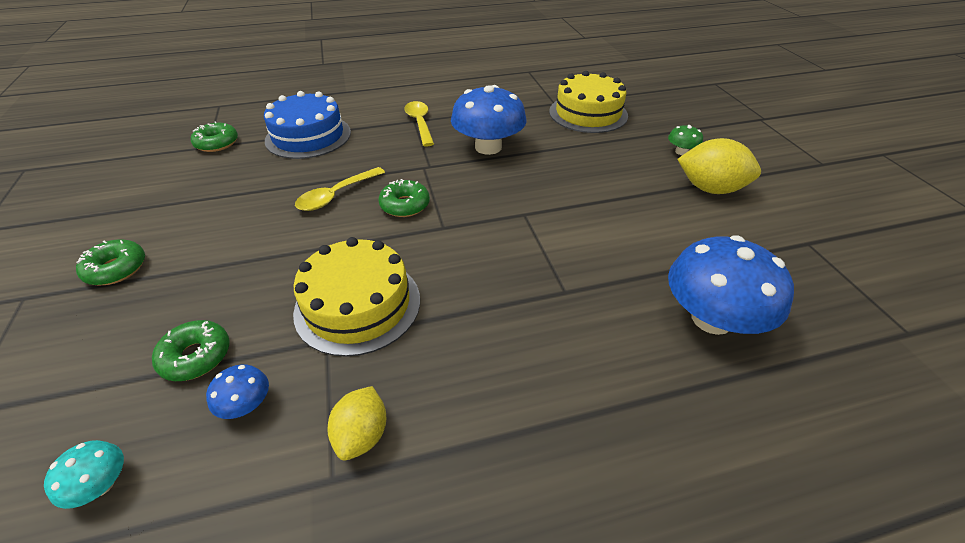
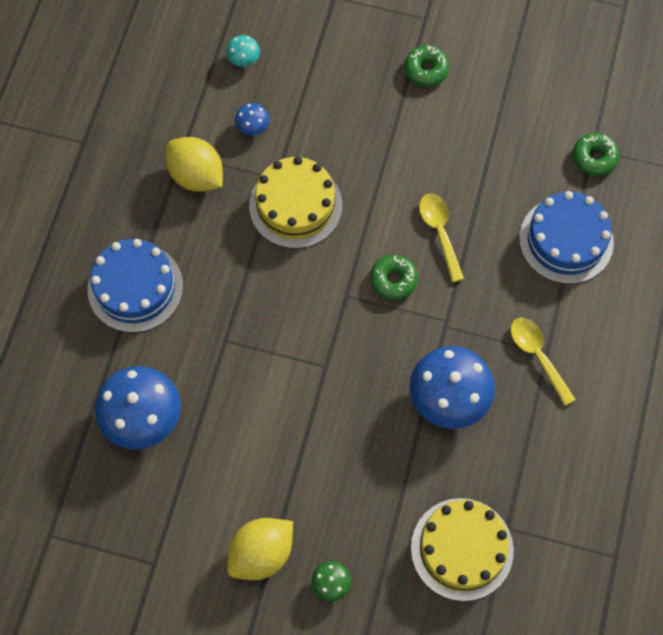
camera: 120 degrees right, 25 degrees up
green donut [152,320,230,381] -> none
yellow lemon [327,386,386,460] -> yellow lemon [166,137,223,192], size x1.58
yellow spoon [404,101,434,147] -> yellow spoon turned 135 degrees counterclockwise [511,318,576,406]
none -> blue cake [87,239,183,333]

